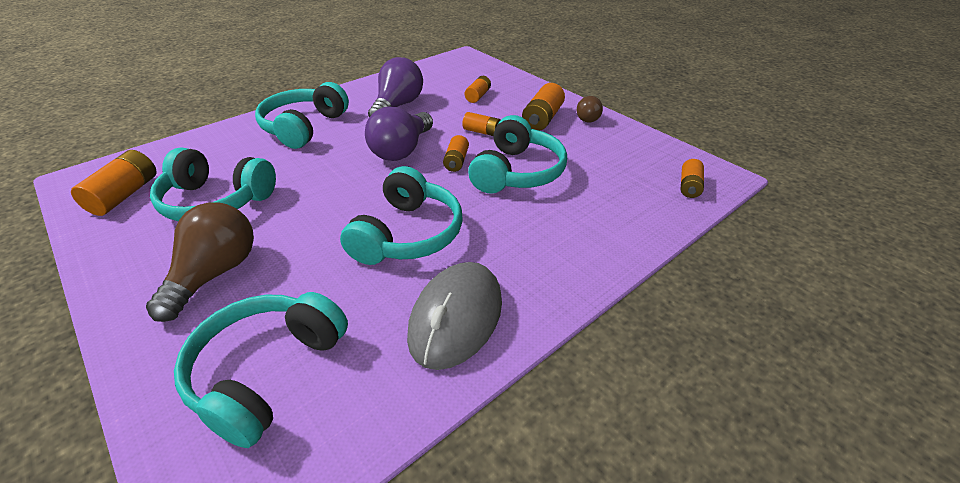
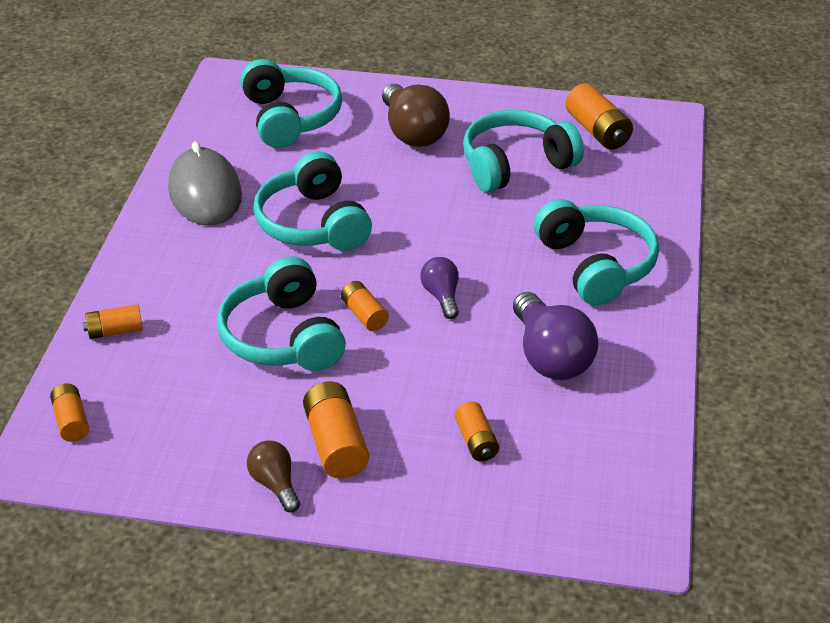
camera: 140 degrees right, 0 degrees up
purple light bulb [365,106,433,161] -> purple light bulb [420,257,459,319], size x0.55
orange battery [462,112,500,136] -> orange battery moved to [83,304,143,339]

